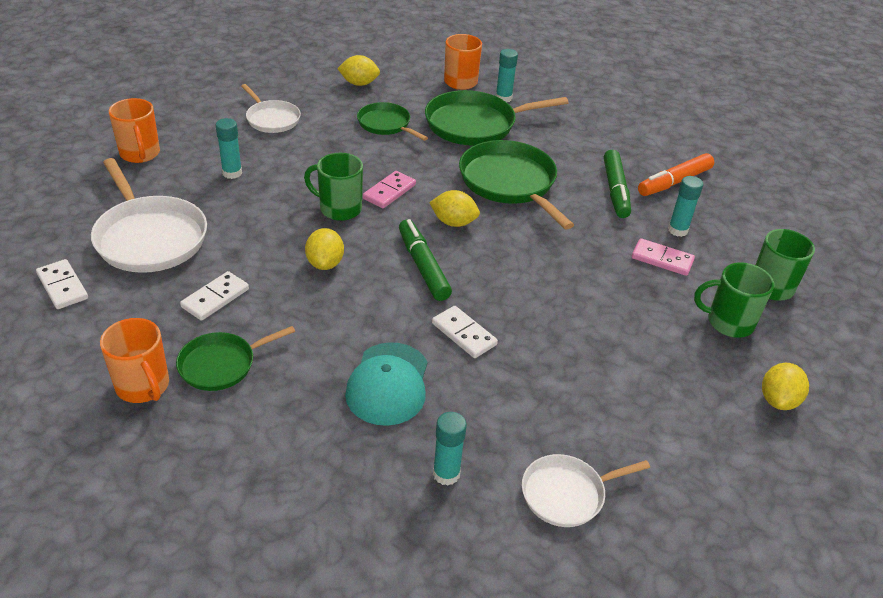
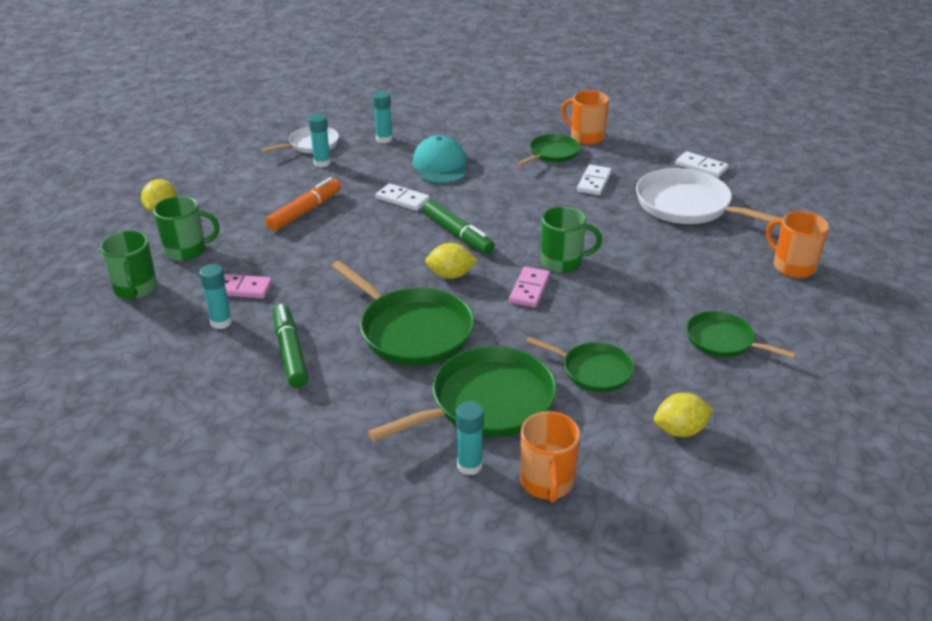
camera: 165 degrees right, 5 degrees down
turquoise glue stick [216,118,242,179] -> turquoise glue stick moved to [308,114,331,167]
white pan [241,84,301,133] -> green pan [686,311,796,359]
yellow lemon [305,228,344,270] -> none
orange marker [638,153,714,196] -> orange marker moved to [266,177,341,231]

